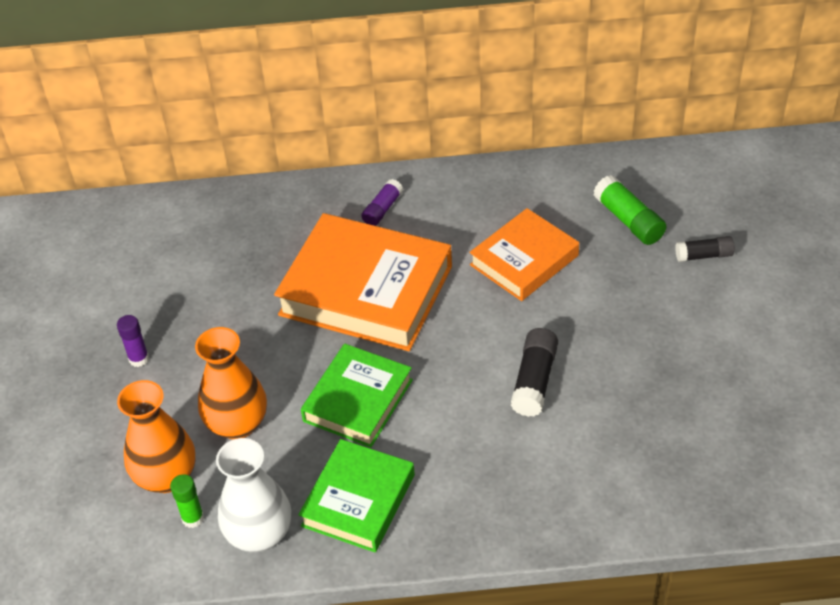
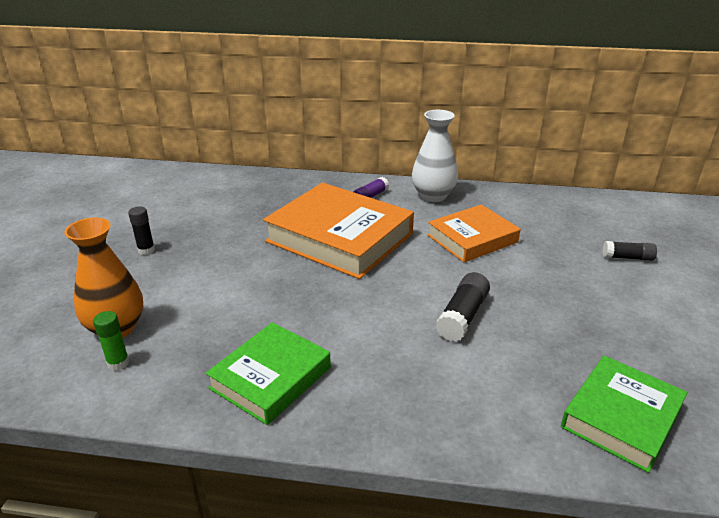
camera: 10 degrees right, 15 degrees down
purple glue stick [117,315,149,367] -> black glue stick [128,206,155,255]
orange vase [195,327,267,440] -> none
white vase [216,438,291,552] -> white vase moved to [412,110,458,202]
green book [301,344,413,448] -> green book moved to [561,355,688,473]
green glue stick [593,175,667,245] -> none

